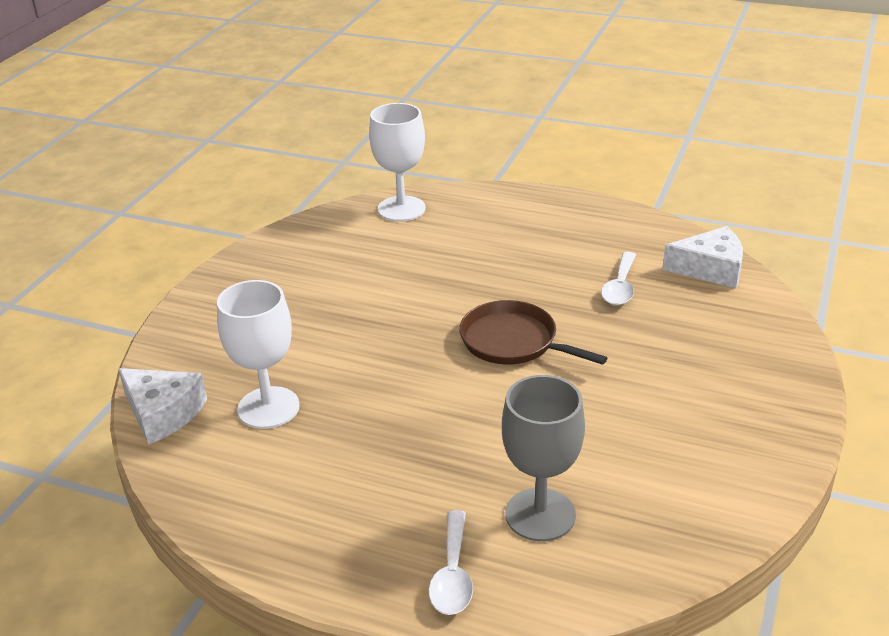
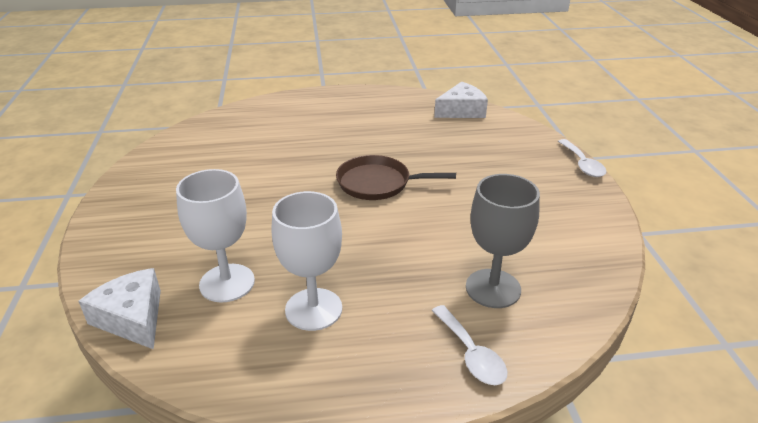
camera: 30 degrees left, 0 degrees up
white cheese [118,368,207,445] -> white cheese turned 135 degrees counterclockwise [78,268,161,349]
white goblet [369,103,426,222] -> white goblet moved to [272,191,342,331]
white spoon [601,252,636,305] -> white spoon moved to [558,139,606,177]

